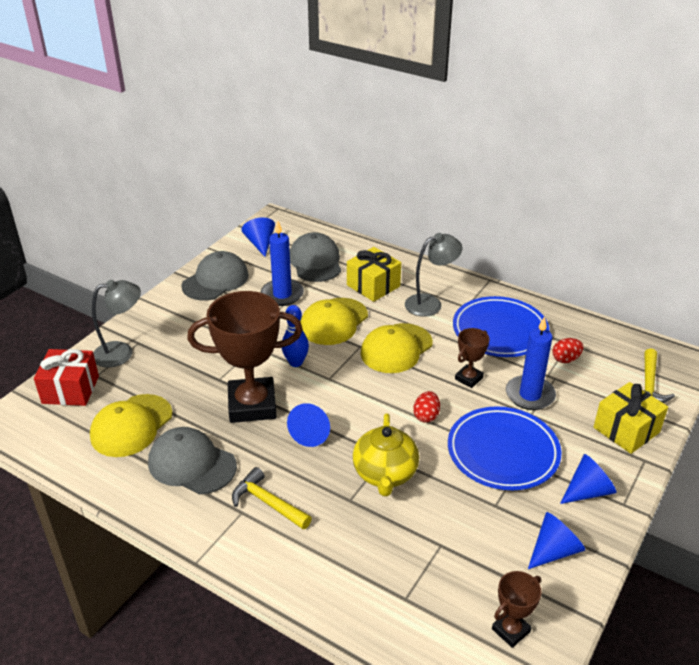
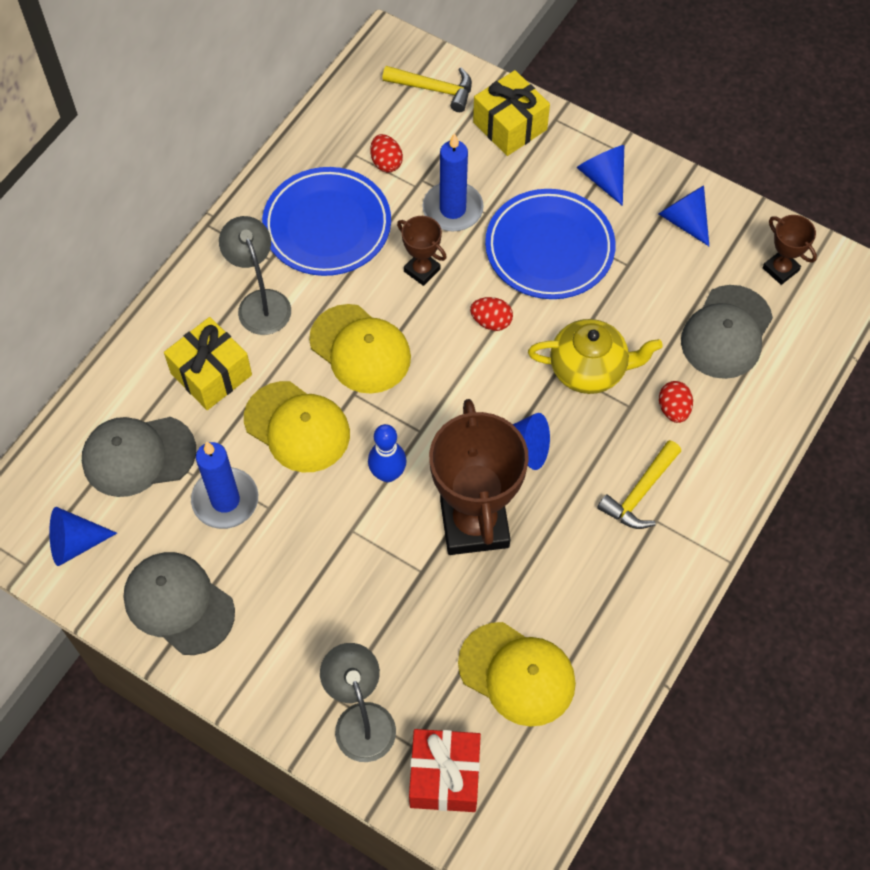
camera: 90 degrees left, 25 degrees up
grey cap [148,427,237,494] -> grey cap moved to [681,285,773,379]
none -> red egg [659,381,693,423]

